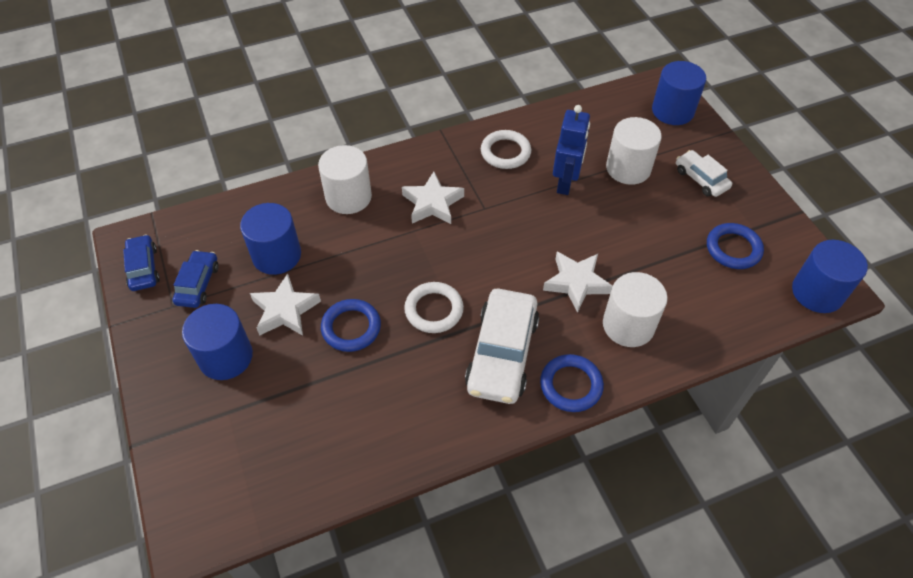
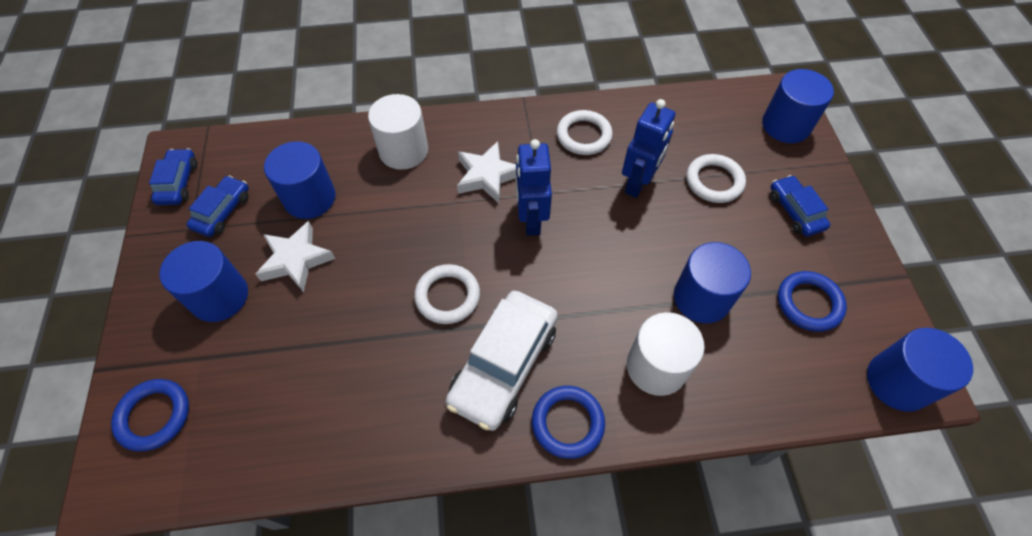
camera: 15 degrees right, 5 degrees up
blue ring [321,299,381,352] -> blue ring moved to [111,379,189,451]
white star [543,252,613,313] -> none
white cylinder [606,117,662,185] -> white ring [686,154,746,203]
white car [676,150,732,197] -> blue car [770,175,830,236]
none -> blue robot [515,139,552,236]
none -> blue cylinder [674,242,751,323]

